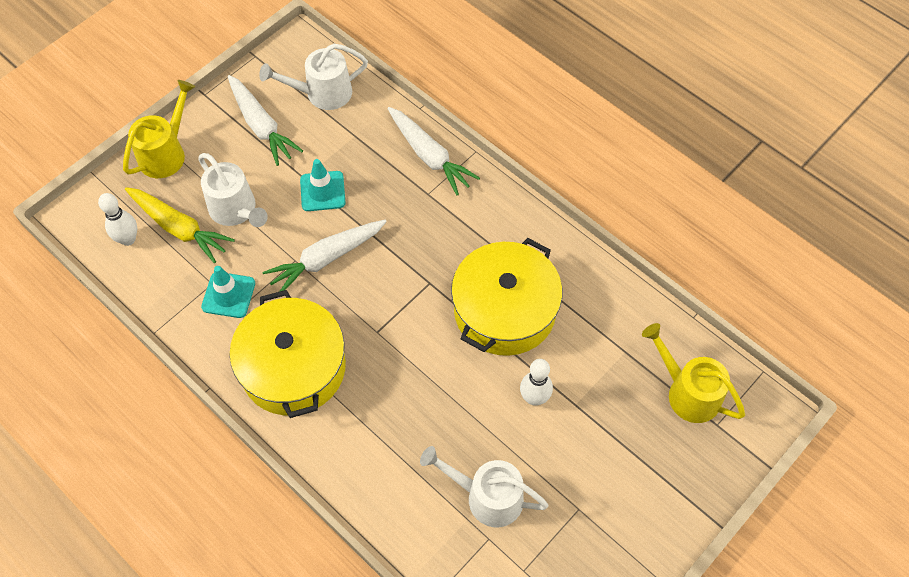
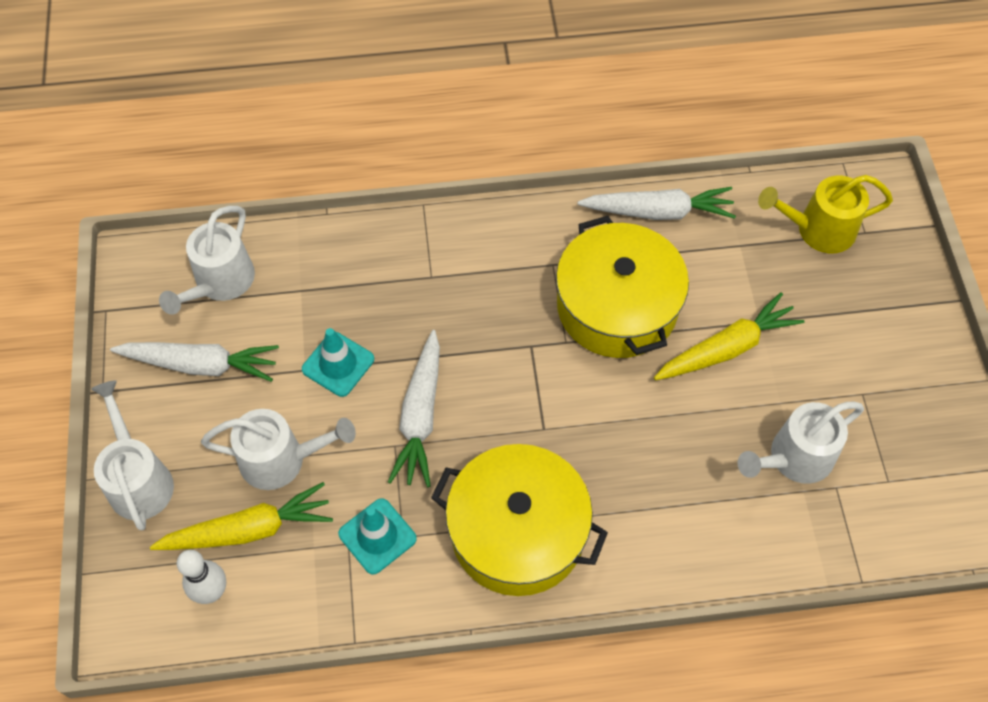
camera: 50 degrees left, 0 degrees up
yellow watering can [123,80,195,178] -> white watering can [91,380,174,531]
white carrot [387,107,480,195] -> white carrot moved to [577,187,736,220]
white bowling pin [520,359,553,406] -> yellow carrot [654,292,805,380]

